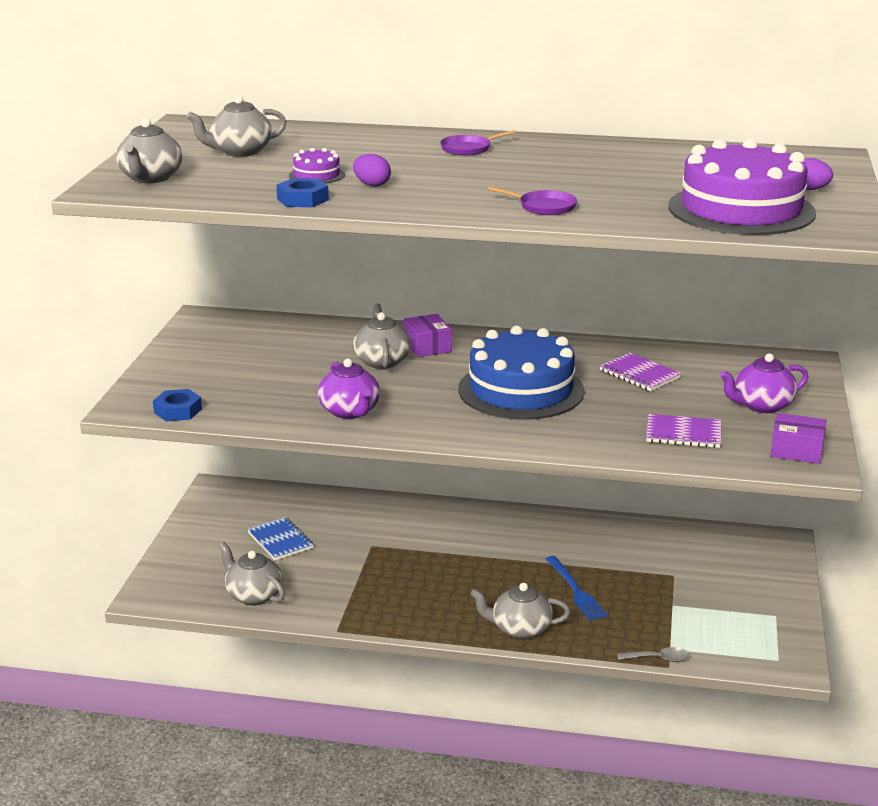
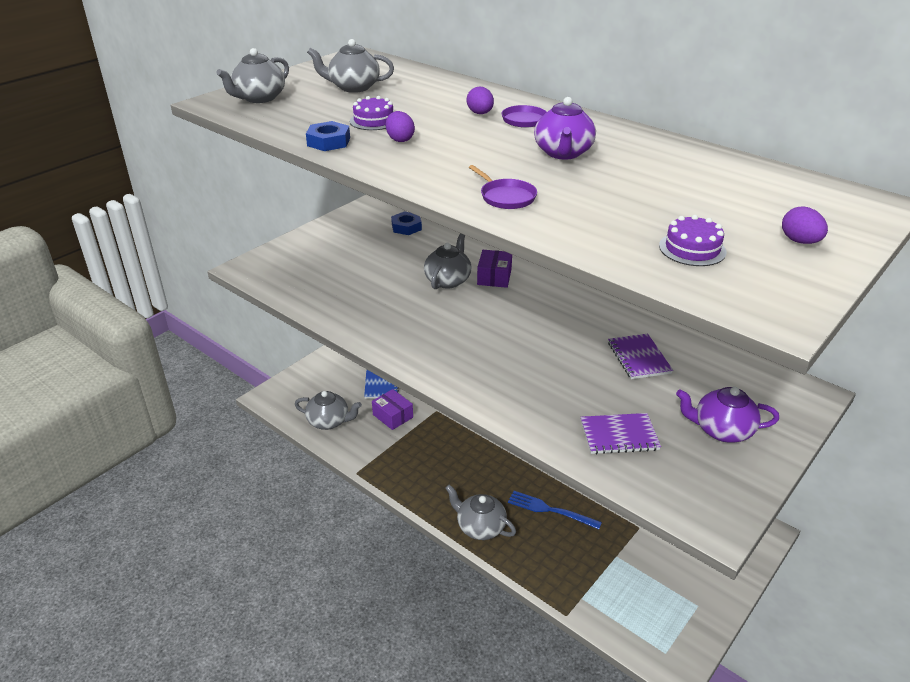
camera: 30 degrees right, 10 degrees up
blue nut [153,389,202,422] -> blue nut moved to [391,211,422,235]
grey teapot [219,542,285,606] -> grey teapot turned 120 degrees clockwise [295,391,362,430]
purple teapot [318,359,380,419] -> purple teapot moved to [534,97,596,159]
blue cake [458,326,585,420] -> none
blue fork [546,556,608,621] -> blue fork turned 105 degrees clockwise [508,491,602,529]
grey spoon [617,647,690,662] -> none
purple notebook [646,414,721,448] -> purple notebook turned 45 degrees counterclockwise [581,413,661,454]
purple cake [668,139,816,235] -> purple cake [659,215,727,266], size x0.41
purple box [770,413,826,464] -> purple box moved to [372,389,413,430]
none -> purple egg [467,87,494,114]

